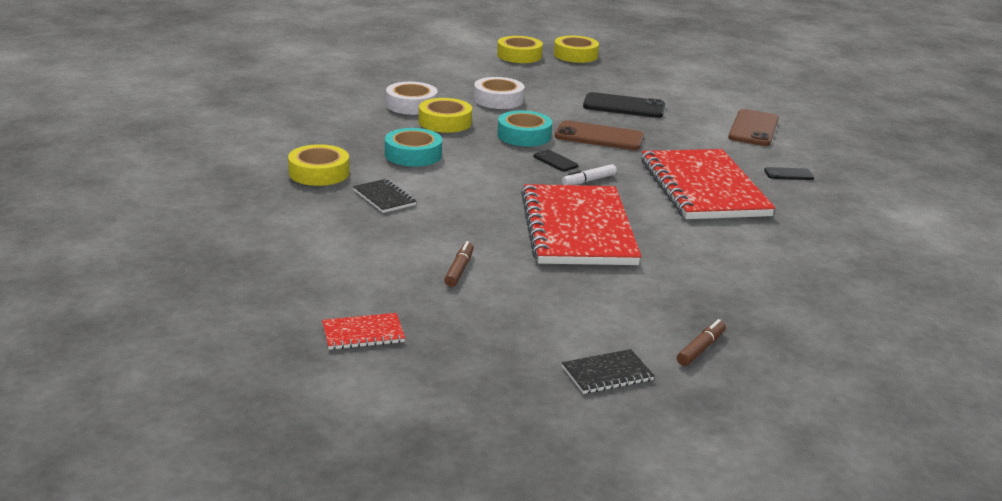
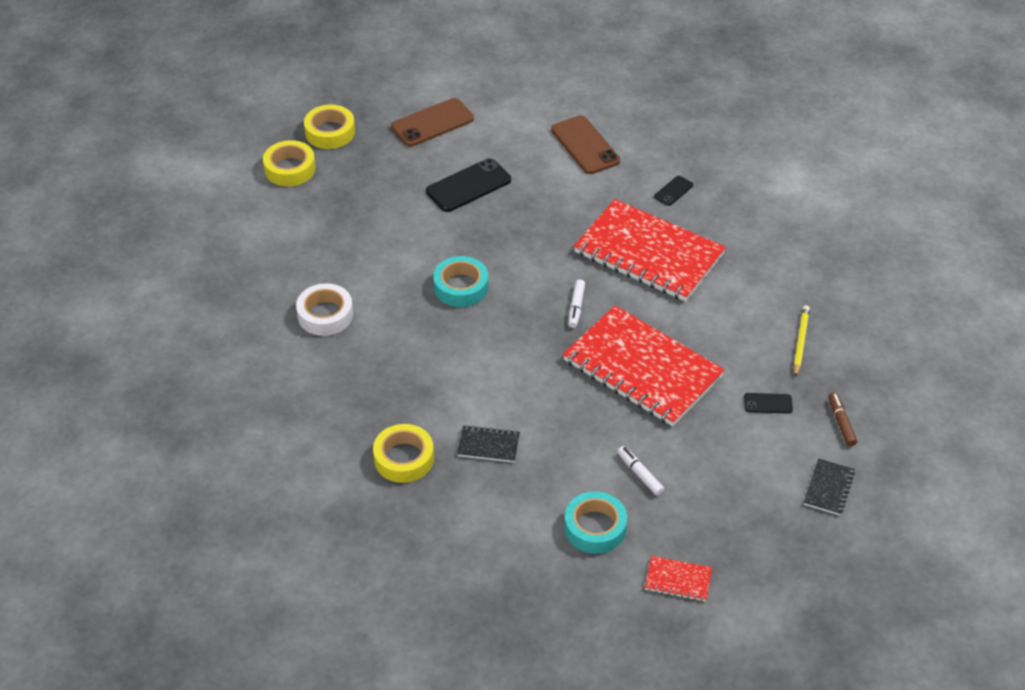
camera: 45 degrees left, 20 degrees up
red notebook [322,313,405,350] -> red notebook turned 75 degrees clockwise [645,556,712,602]
turquoise tape [385,128,442,167] -> turquoise tape moved to [564,491,627,554]
yellow tape [419,98,472,133] -> none
brown marker [444,241,474,287] -> white marker [617,446,664,496]
white tape [474,77,524,109] -> none
black phone [533,150,579,171] -> black phone moved to [744,393,793,414]
brown phone [555,120,644,150] -> brown phone moved to [391,98,474,147]
none -> yellow pencil [794,305,810,377]

